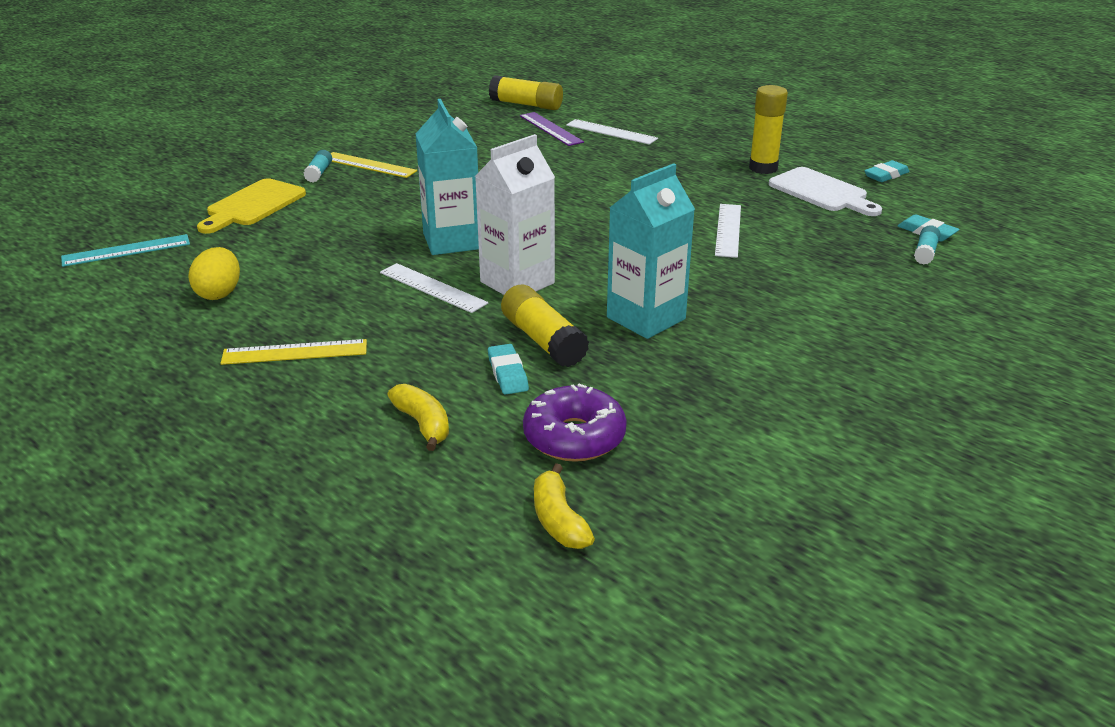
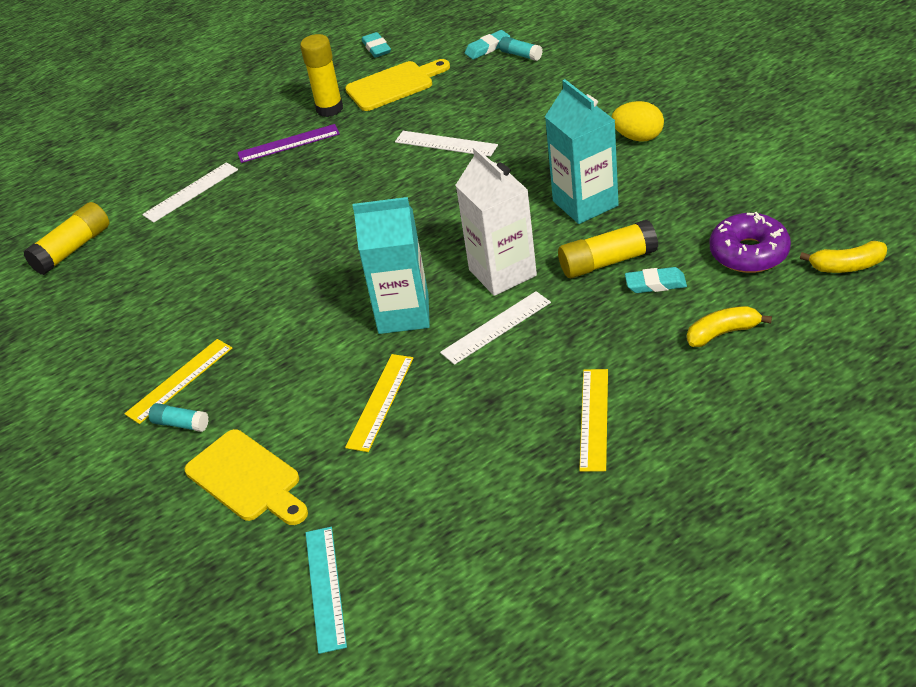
camera: 70 degrees left, 10 degrees up
yellow egg [188,247,240,300] -> yellow egg moved to [612,101,664,142]
purple ruler [520,112,584,146] -> purple ruler moved to [237,124,340,163]
white cutting board [769,167,882,216] -> yellow cutting board [345,59,450,111]
none -> yellow ruler [345,354,414,452]

